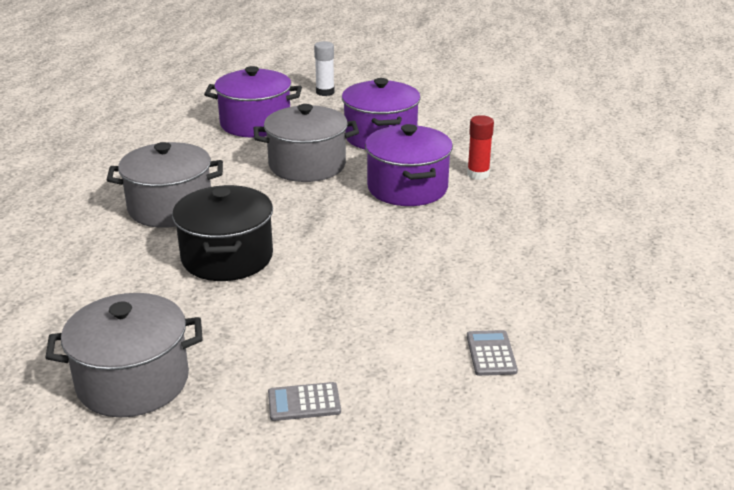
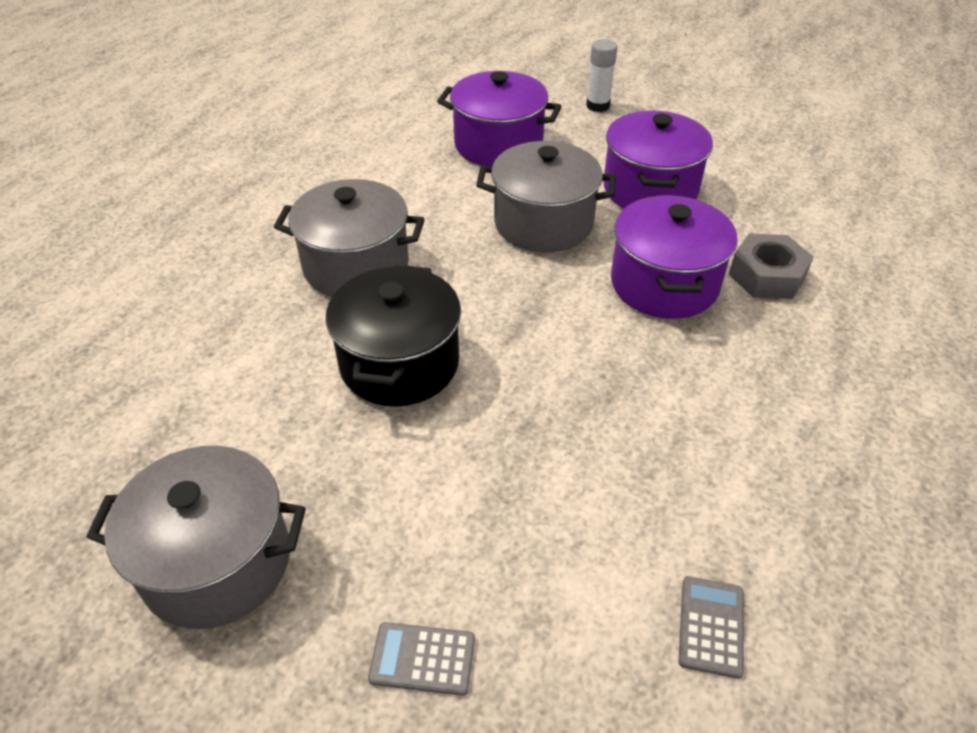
camera: 15 degrees right, 15 degrees up
red glue stick [467,115,494,180] -> grey nut [728,233,813,299]

